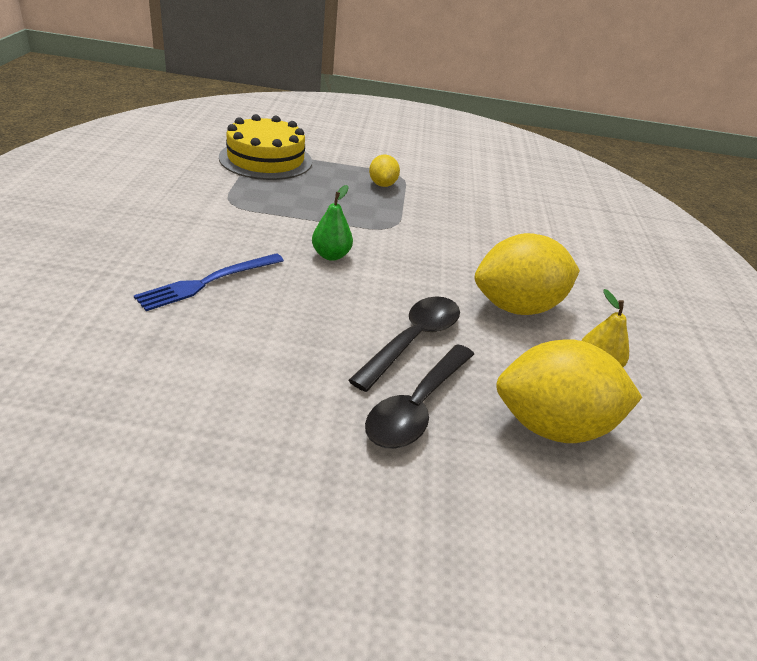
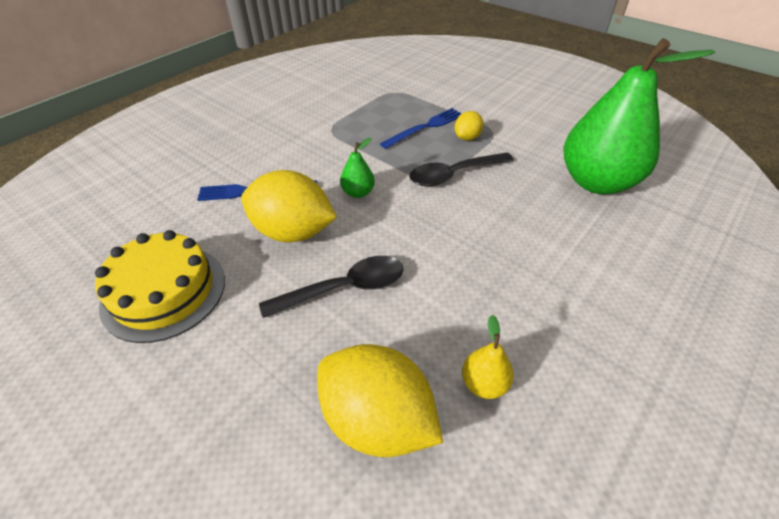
camera: 40 degrees right, 10 degrees up
yellow cake [219,114,312,180] -> yellow cake moved to [95,230,225,343]
black spoon [365,344,474,449] -> black spoon moved to [409,152,514,186]
yellow lemon [475,233,580,315] -> yellow lemon moved to [241,170,337,242]
none -> blue fork [380,108,462,149]
none -> green pear [564,38,715,194]

